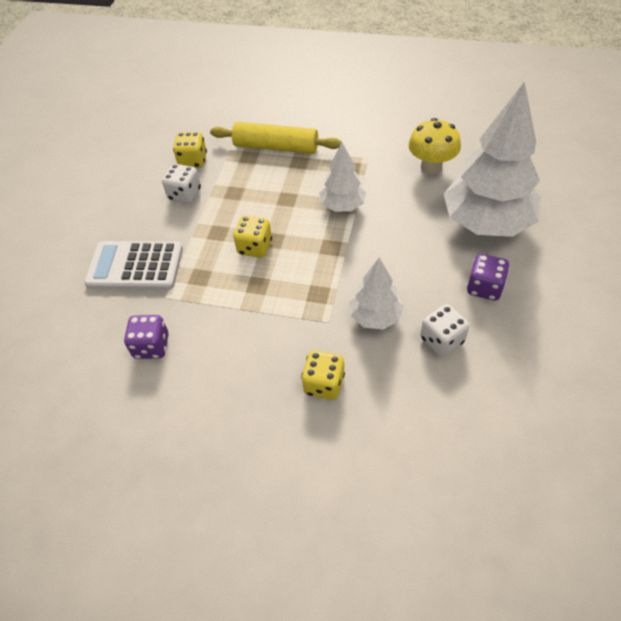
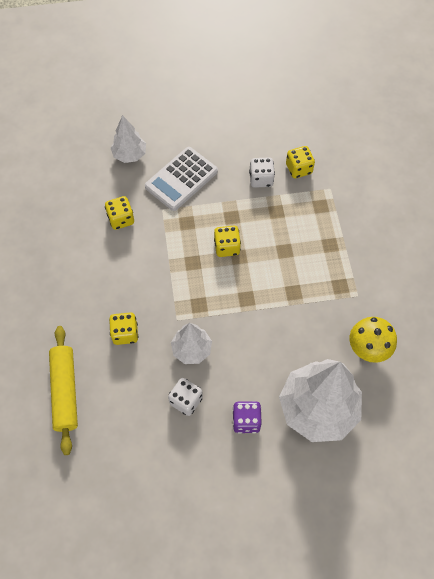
camera: 65 degrees right, 10 degrees up
white calculator [84,241,183,290] -> white calculator turned 120 degrees counterclockwise [145,147,218,211]
purple dice [124,315,169,359] -> yellow dice [105,196,134,230]
yellow rolling pin [210,122,342,154] -> yellow rolling pin moved to [49,326,78,455]
white tree [319,143,366,212] -> white tree moved to [111,115,146,163]

